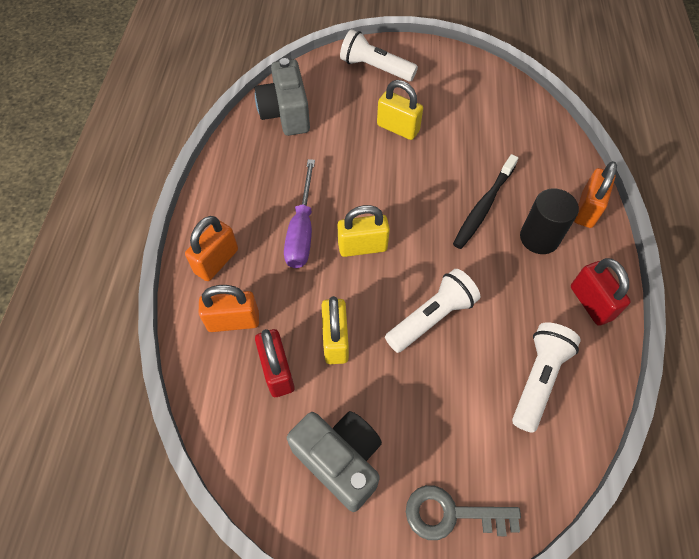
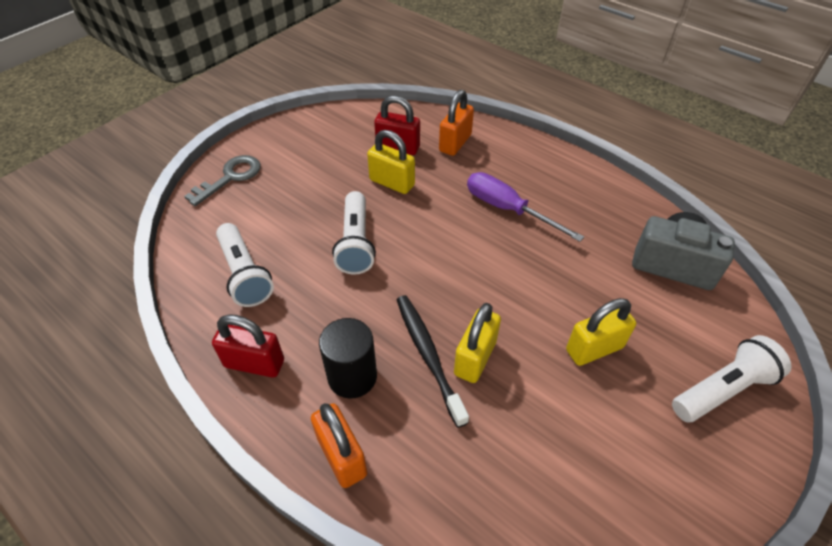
camera: 125 degrees right, 10 degrees down
orange padlock [185,216,238,281] -> none
grey camera [287,411,382,512] -> none
yellow padlock [337,205,390,257] -> yellow padlock moved to [454,303,501,383]

